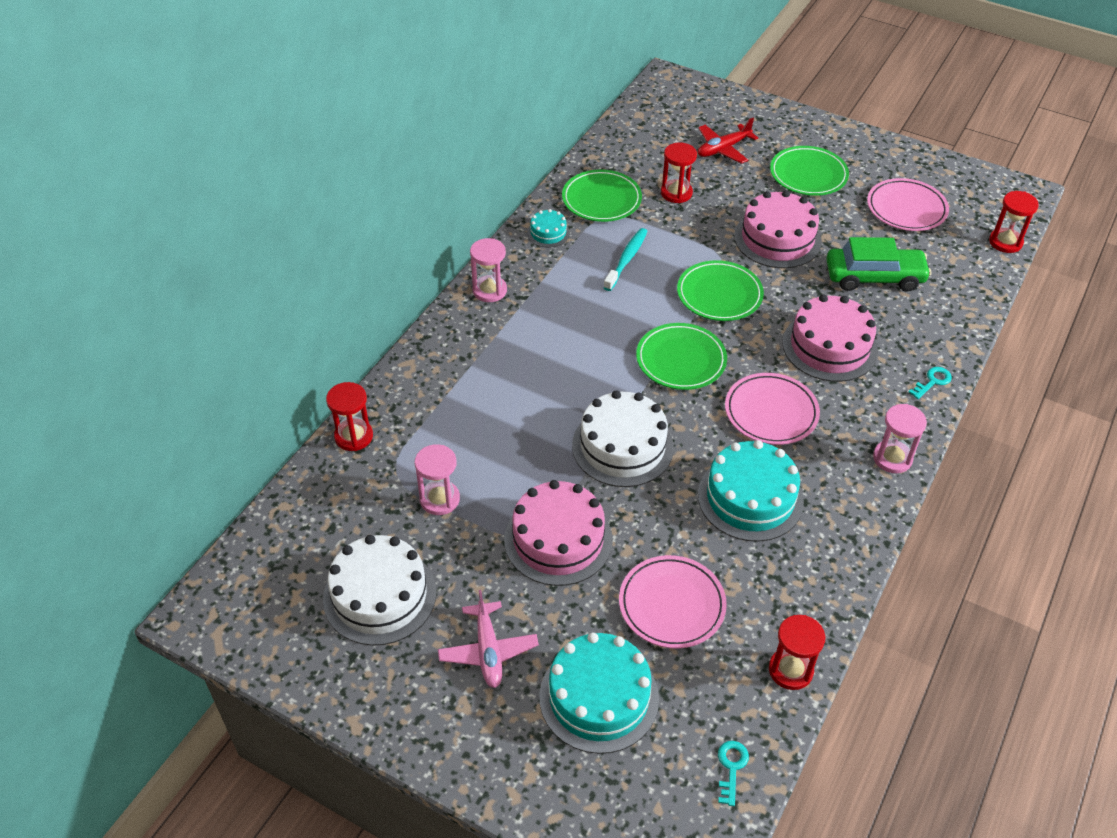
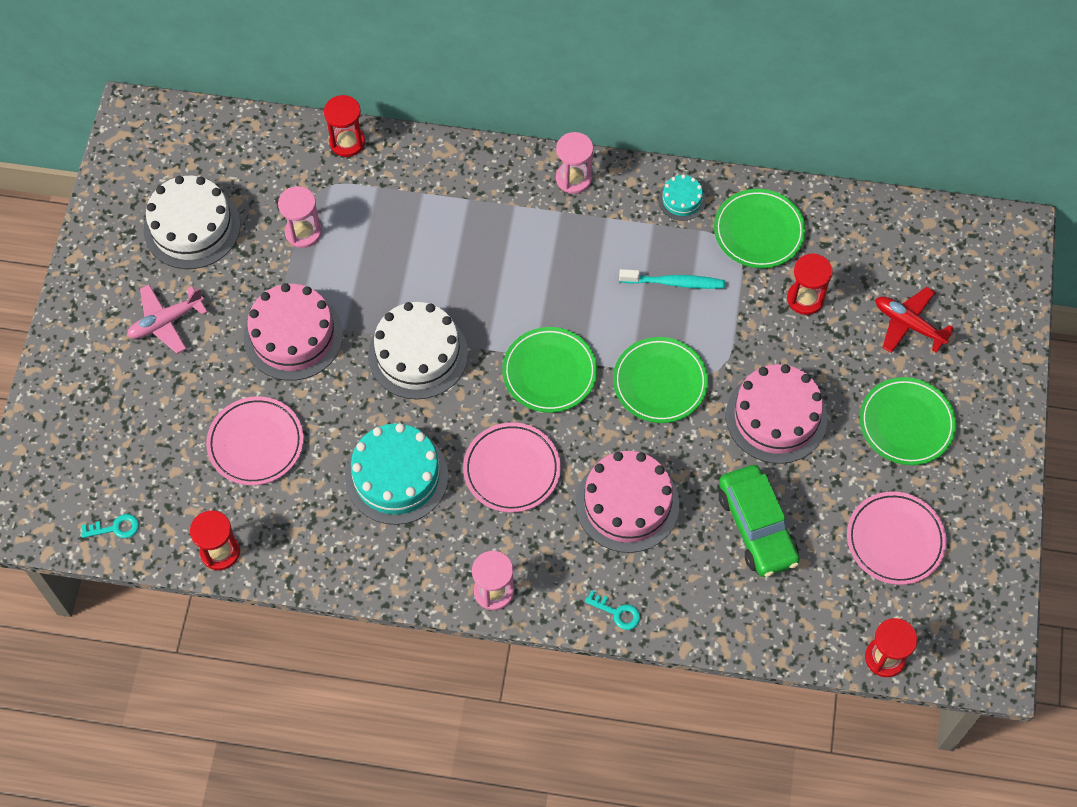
camera: 70 degrees right, 15 degrees up
turquoise cake [539,633,659,754] -> none

